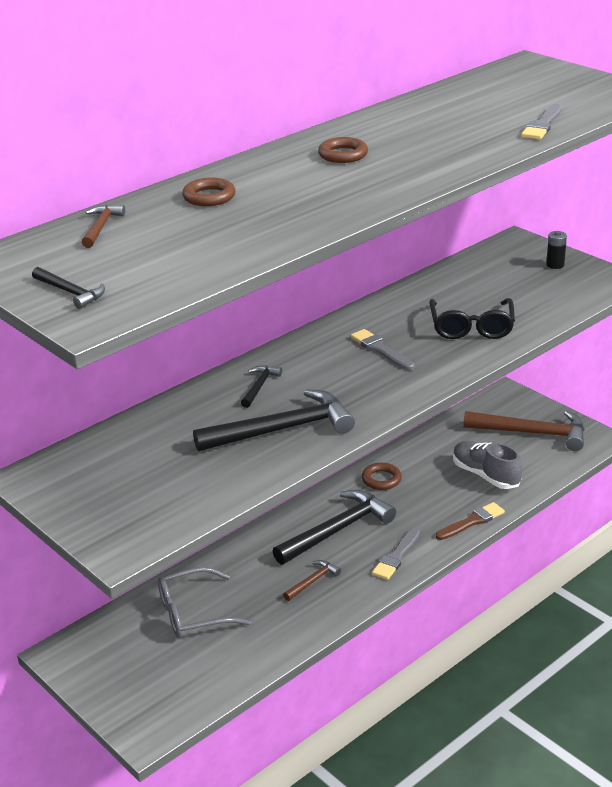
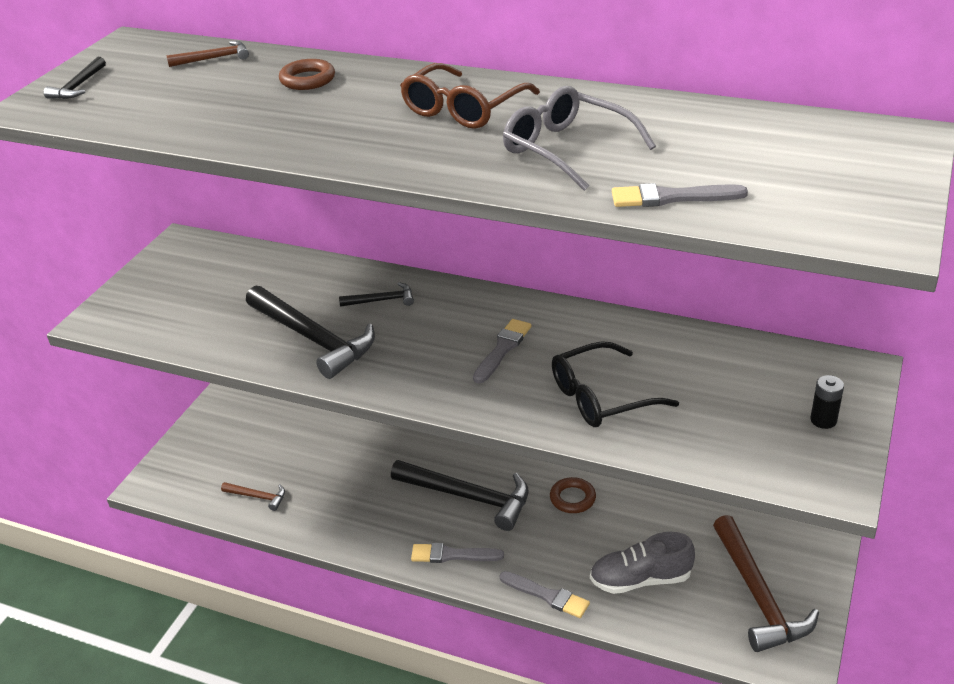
camera: 65 degrees right, 5 degrees up
grey glasses [158,567,252,638] -> grey glasses moved to [503,86,656,191]
brown hammer [283,560,341,601] -> brown hammer moved to [221,482,285,511]
brown ring [318,137,368,163] -> brown glasses [400,63,540,129]
brown brush [436,502,505,540] -> grey brush [500,571,590,618]
grey shoe [453,441,522,489] -> grey shoe turned 120 degrees counterclockwise [590,532,695,594]

